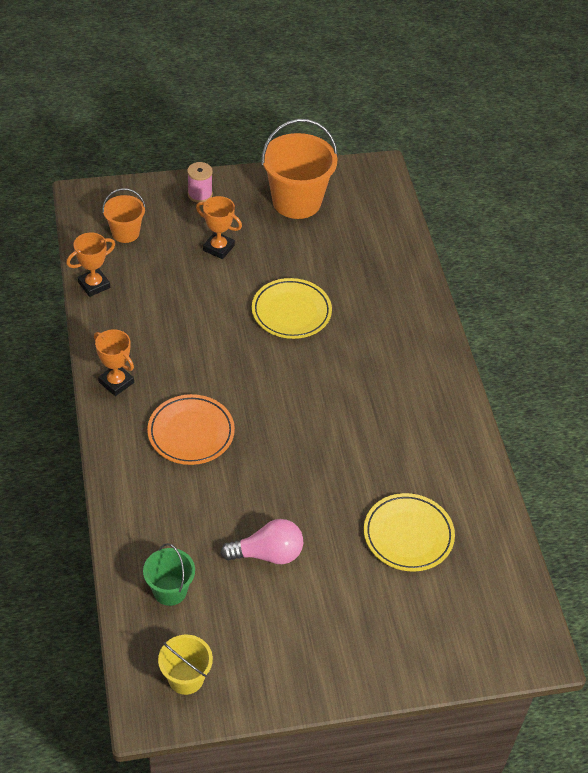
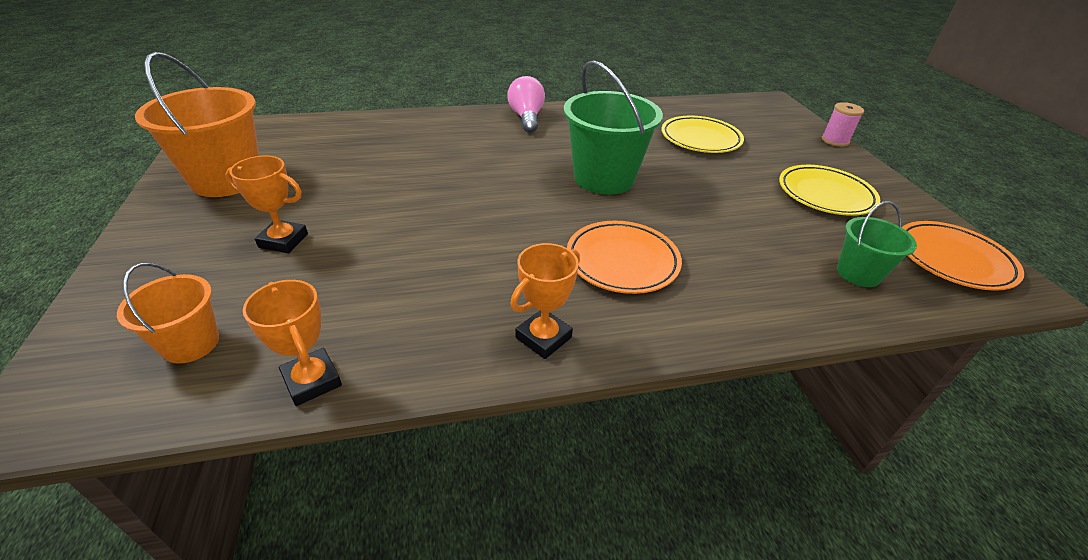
camera: 90 degrees left, 10 degrees down
yellow bucket [158,635,213,695] -> orange plate [901,221,1024,291]
pink spool [187,162,213,203] -> pink spool moved to [822,102,864,147]
orange trophy [196,196,242,259] -> orange trophy turned 75 degrees clockwise [225,156,308,253]
pink light bulb [221,519,303,564] -> pink light bulb moved to [507,76,545,133]
yellow plate [252,278,332,339] -> yellow plate moved to [779,165,880,216]
none -> green bucket [563,60,663,195]

